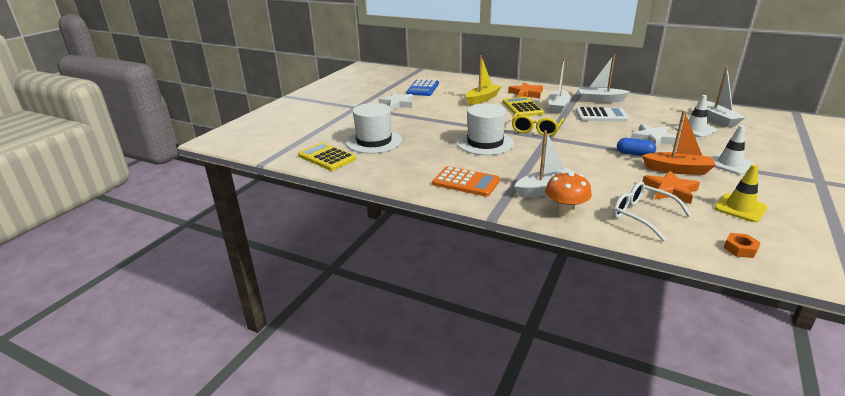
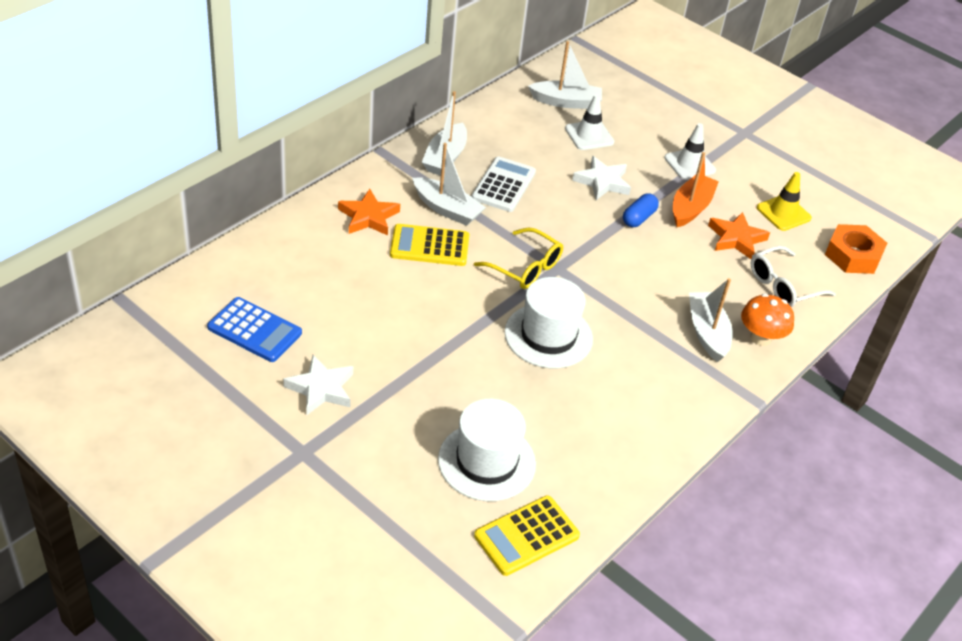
camera: 80 degrees left, 15 degrees up
orange calculator [432,166,500,197] -> none
yellow boat [466,55,502,105] -> none
orange nut [724,233,761,258] -> orange nut [825,224,887,274], size x1.95

